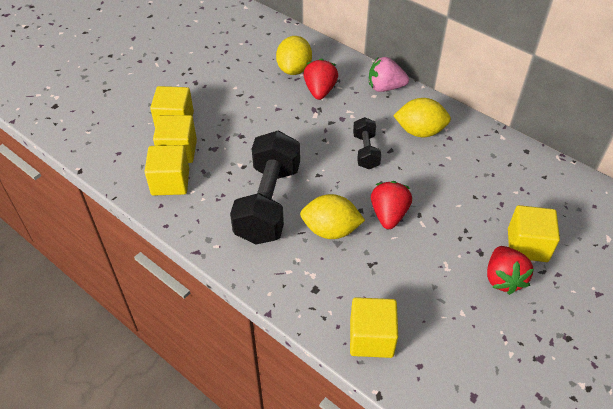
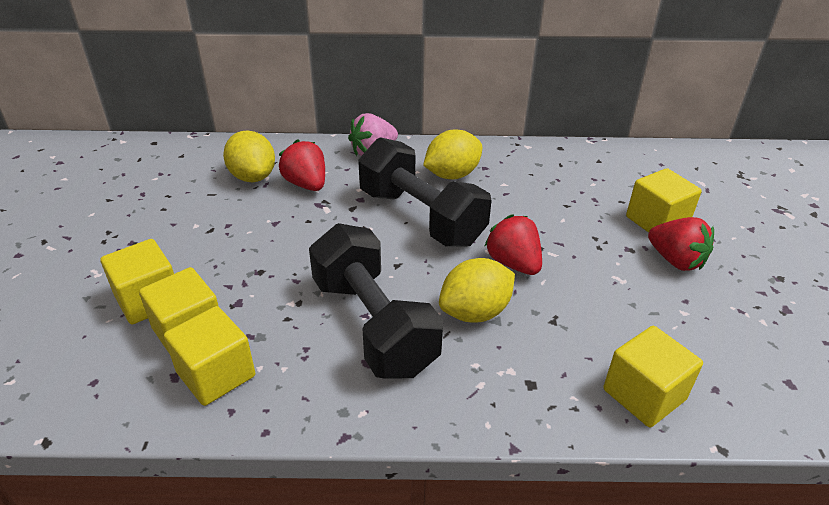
camera: 40 degrees left, 10 degrees down
black dumbbell [353,117,381,169] -> black dumbbell [358,137,492,247], size x1.98

